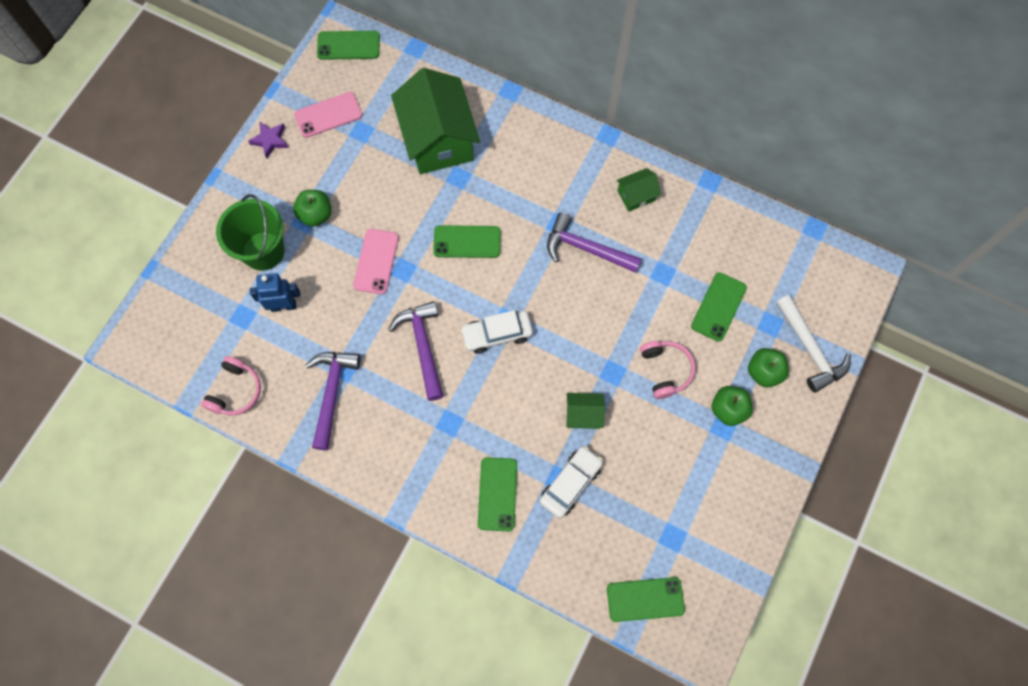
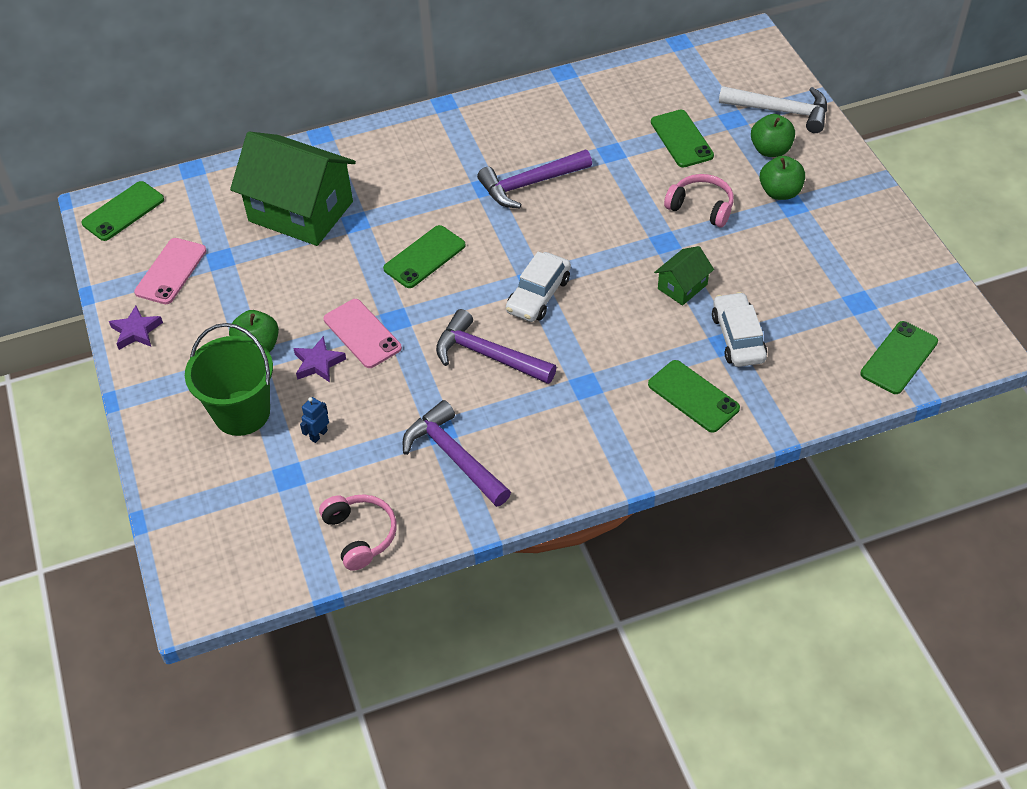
camera: 45 degrees left, 20 degrees down
blue robot [250,273,300,312] -> blue robot [300,397,329,443], size x0.58
green house [616,168,661,212] -> none
none -> purple star [293,336,346,382]

